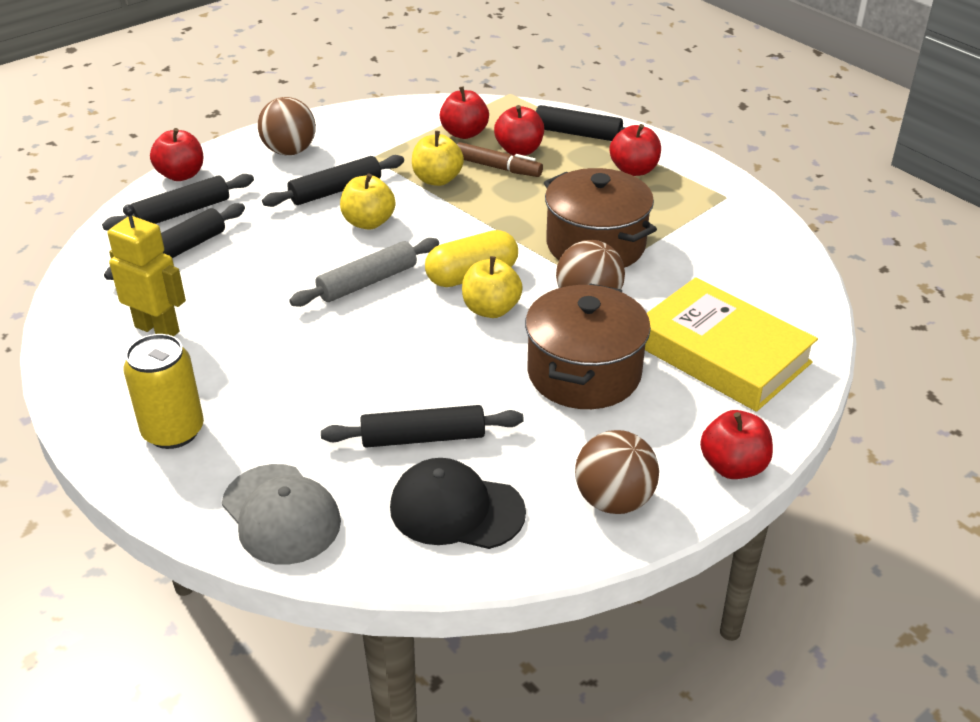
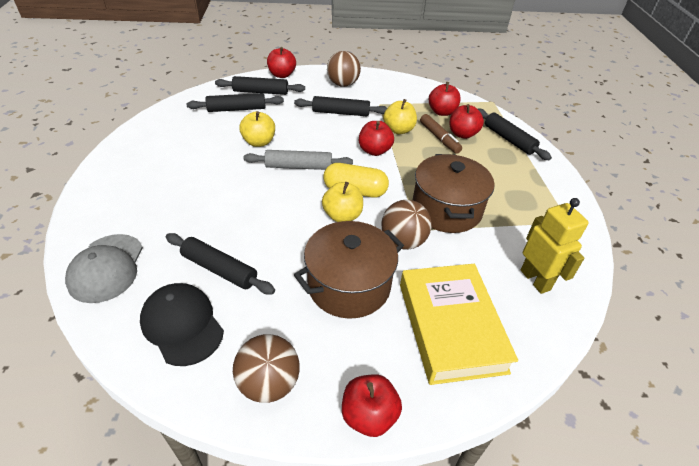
camera: 35 degrees right, 5 degrees up
yellow robot [108,204,186,336] -> yellow robot moved to [521,198,589,294]
yellow can [123,334,204,449] -> none
yellow apple [340,173,395,230] -> yellow apple moved to [239,111,275,147]
red apple [610,124,661,176] -> red apple moved to [359,121,394,156]

